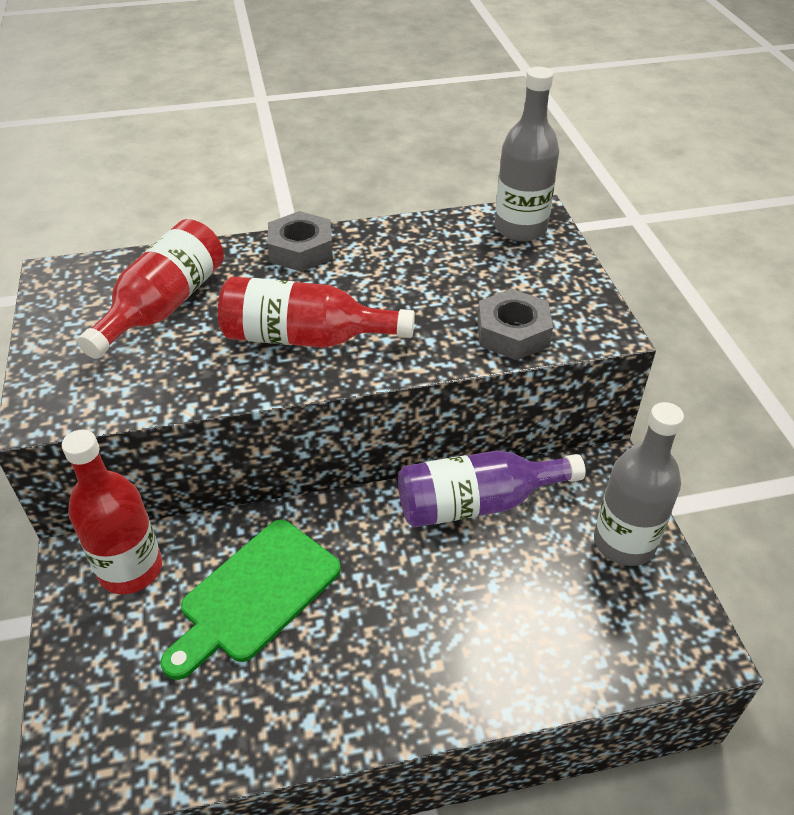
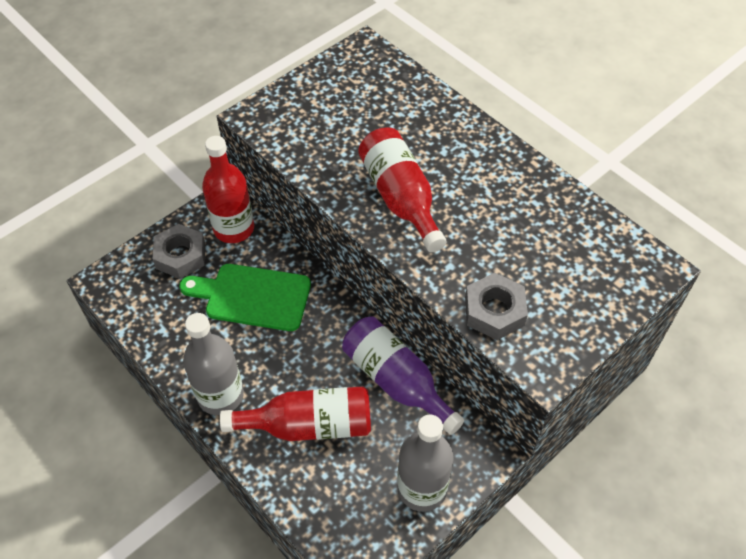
camera: 60 degrees right, 10 degrees up
red bottle [77,219,224,359] -> red bottle moved to [220,386,371,441]
grey nut [267,211,333,272] -> grey nut moved to [153,224,205,279]
grey bottle [495,67,559,242] -> grey bottle moved to [183,313,244,415]

